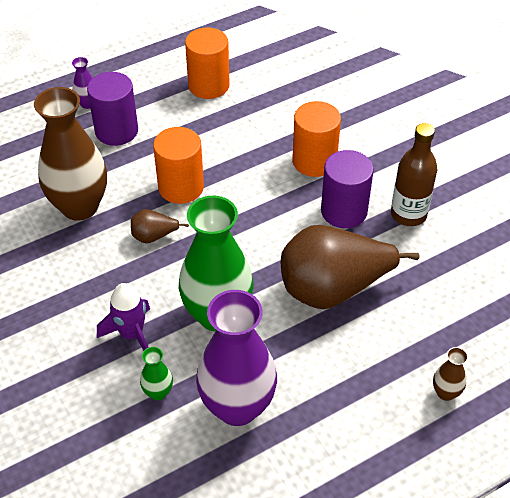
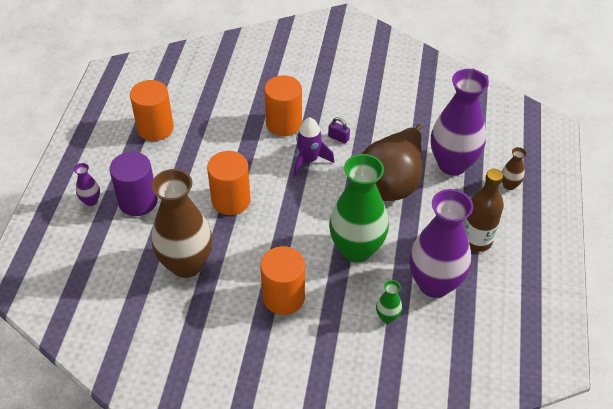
camera: 50 degrees left, 0 degrees up
purple rocket [97,283,150,351] -> purple rocket moved to [294,117,334,176]
brown pear [131,209,189,243] -> none
purple cylinder [321,150,374,228] -> purple padlock [328,117,350,143]
brown bottle [391,123,437,226] -> brown bottle moved to [464,169,504,252]
none -> orange cylinder [260,246,305,315]
none -> purple vase [431,69,489,175]

